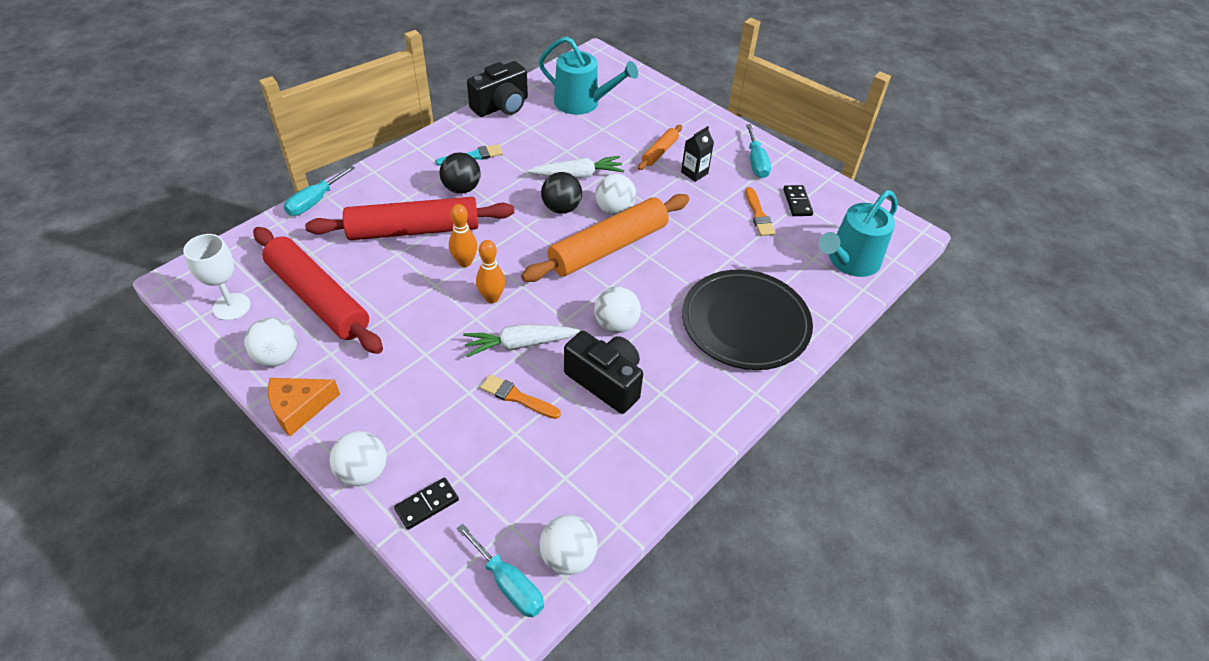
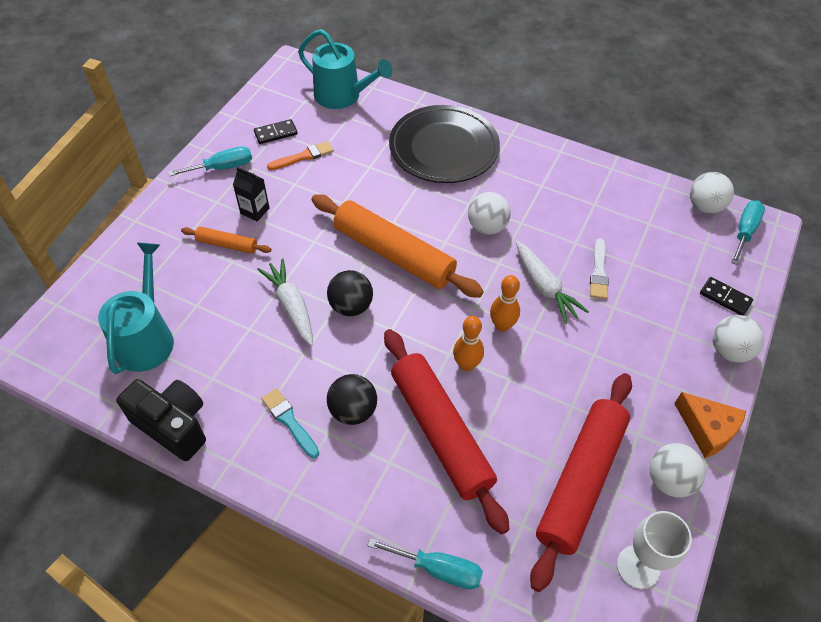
camera: 105 degrees left, 5 degrees up
orange brush [480,374,561,419] -> white brush [590,238,609,299]
black camera [564,331,643,414] -> none
white ball [595,174,636,215] -> none

